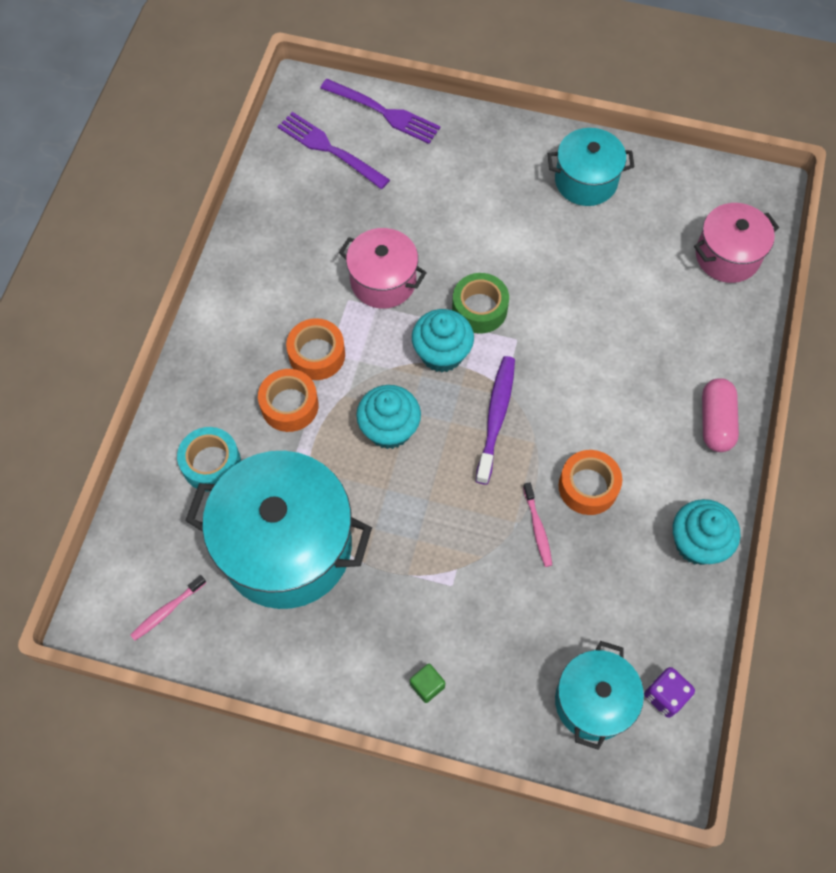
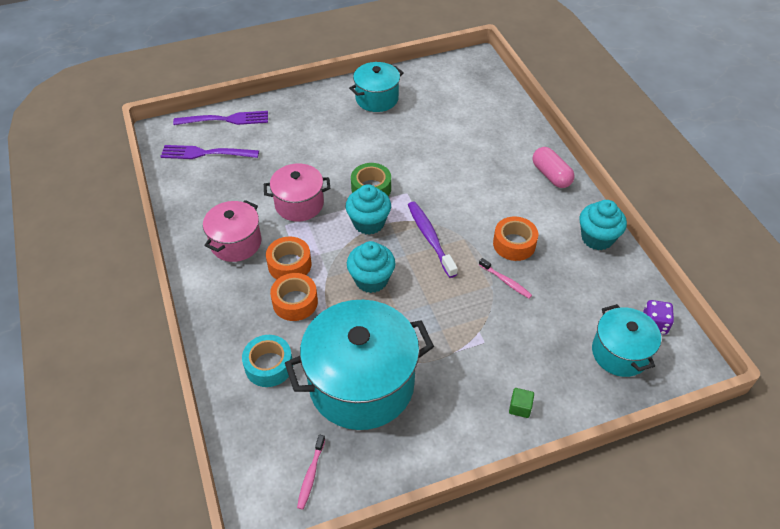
camera: 35 degrees left, 15 degrees down
pink pot [694,203,779,283] -> pink pot moved to [203,200,262,262]

